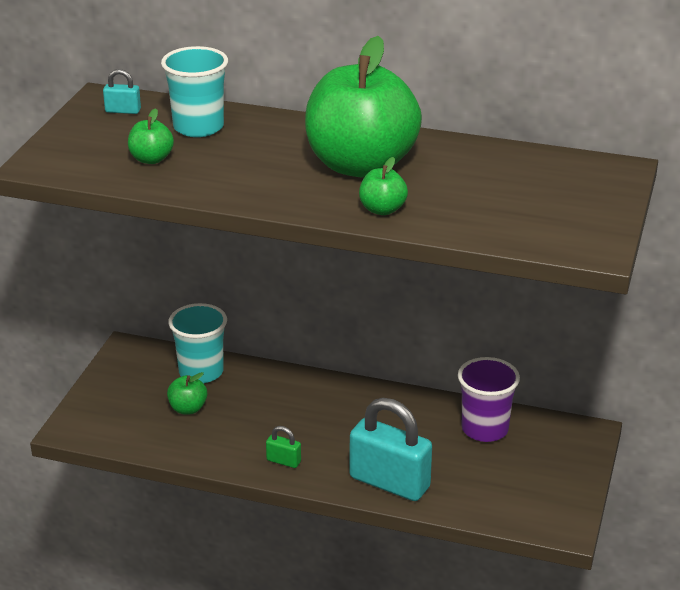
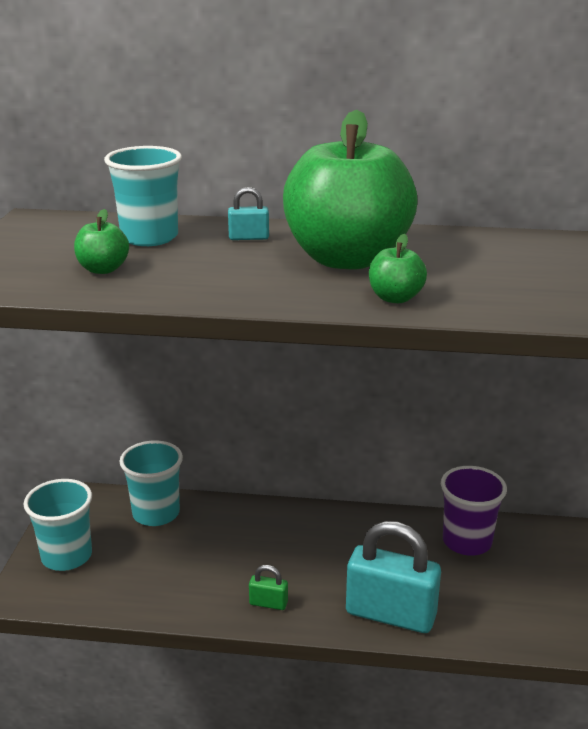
camera: 10 degrees left, 5 degrees down
turquoise padlock [103,69,141,114] -> turquoise padlock moved to [228,187,269,240]
green apple [167,372,207,415] -> none
none -> turquoise cup [24,479,92,571]

